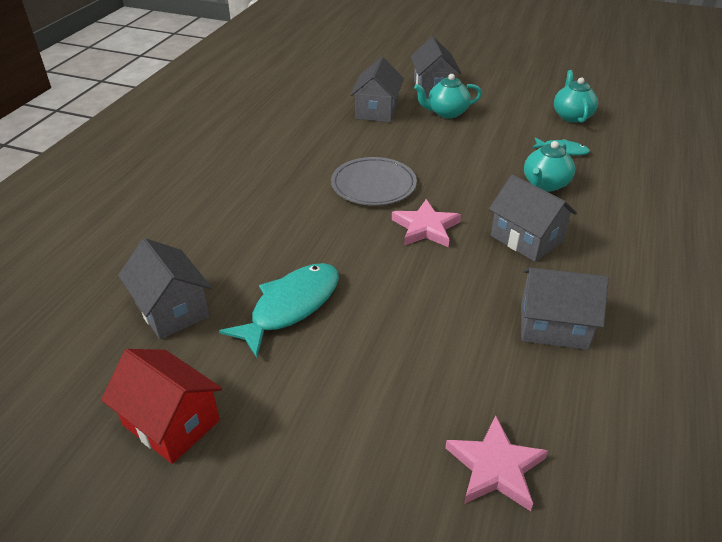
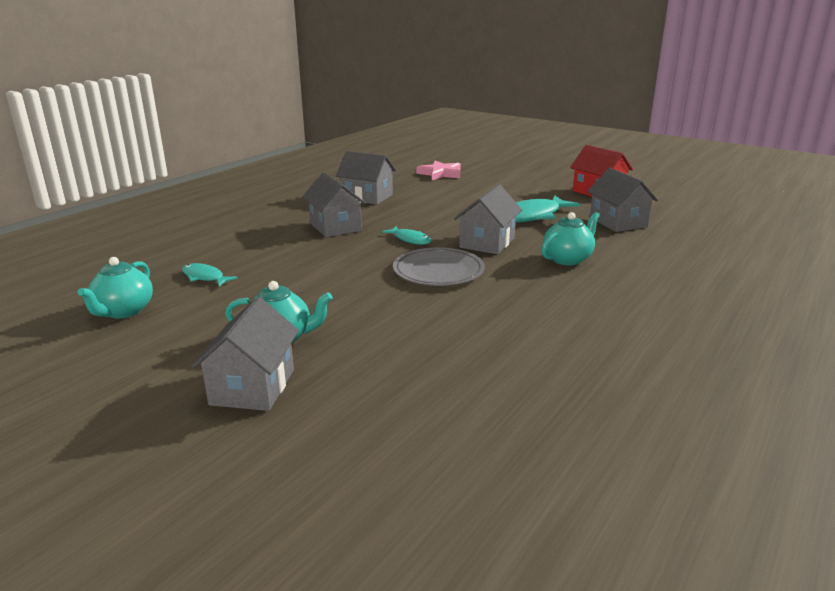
camera: 165 degrees left, 15 degrees down
grey house [350,57,404,122] -> grey house moved to [454,184,522,254]
pink star [392,199,461,247] -> turquoise fish [382,226,431,245]
turquoise teapot [524,141,575,192] -> turquoise teapot moved to [541,212,600,265]

